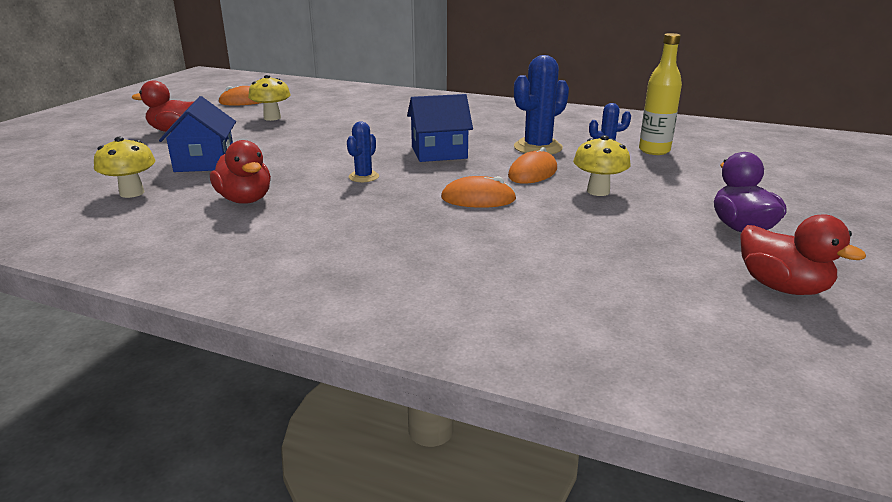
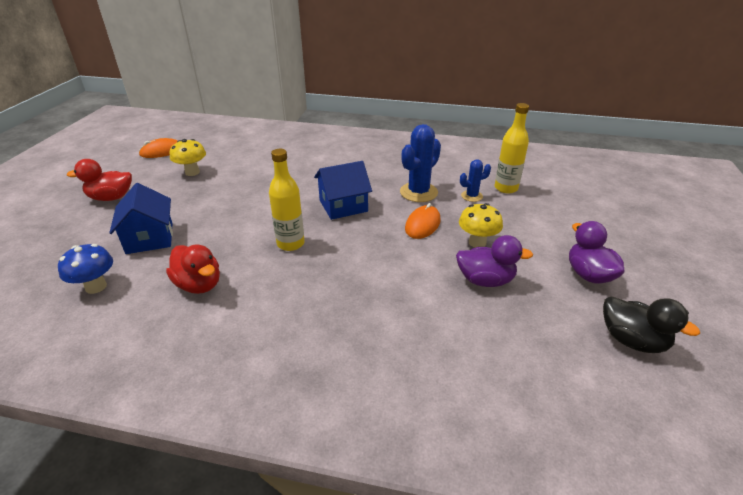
camera: 10 degrees left, 10 degrees up
yellow mushroom [94,137,155,198] -> blue mushroom [58,244,113,294]
blue cactus [347,121,379,182] -> yellow bottle [269,149,305,251]
orange mouse [441,176,516,208] -> none
red duck [740,214,866,295] -> black duck [603,296,700,353]
none -> purple duck [456,235,533,287]

